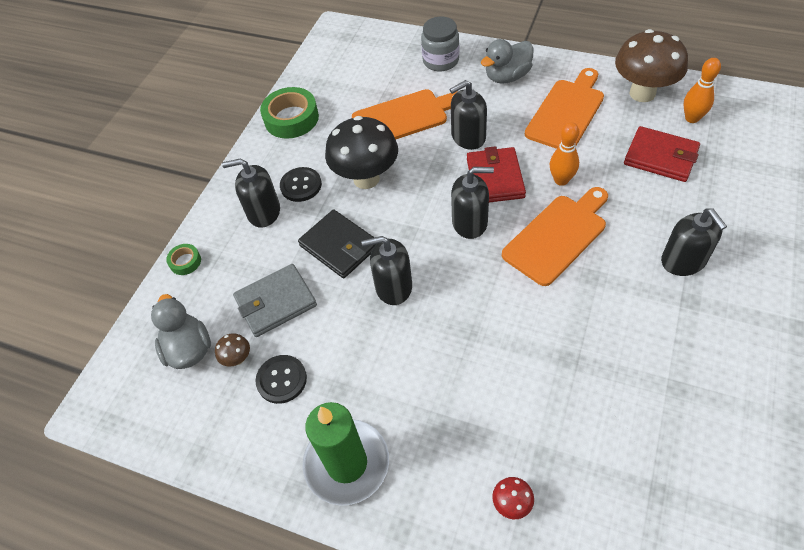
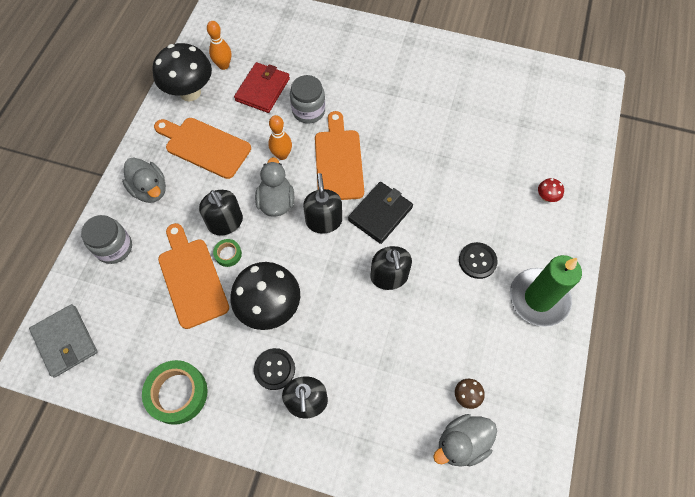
camera: 100 degrees left, 10 degrees up
green tape [166,244,201,275] -> green tape moved to [213,239,242,267]
grey wallet [233,264,317,337] -> grey wallet moved to [29,304,98,378]
black button [255,355,307,404] -> black button moved to [459,242,498,279]
black wallet [298,209,376,278] -> black wallet moved to [348,182,413,244]
red wallet [467,146,526,202] -> grey duck [255,157,294,217]
orange cutting board [502,187,608,286] -> orange cutting board turned 45 degrees clockwise [315,111,364,200]
brown mushroom [615,29,688,102] -> black mushroom [152,43,212,102]
black soap dispenser [661,208,727,276] -> none
none -> grey jar [290,75,325,123]

